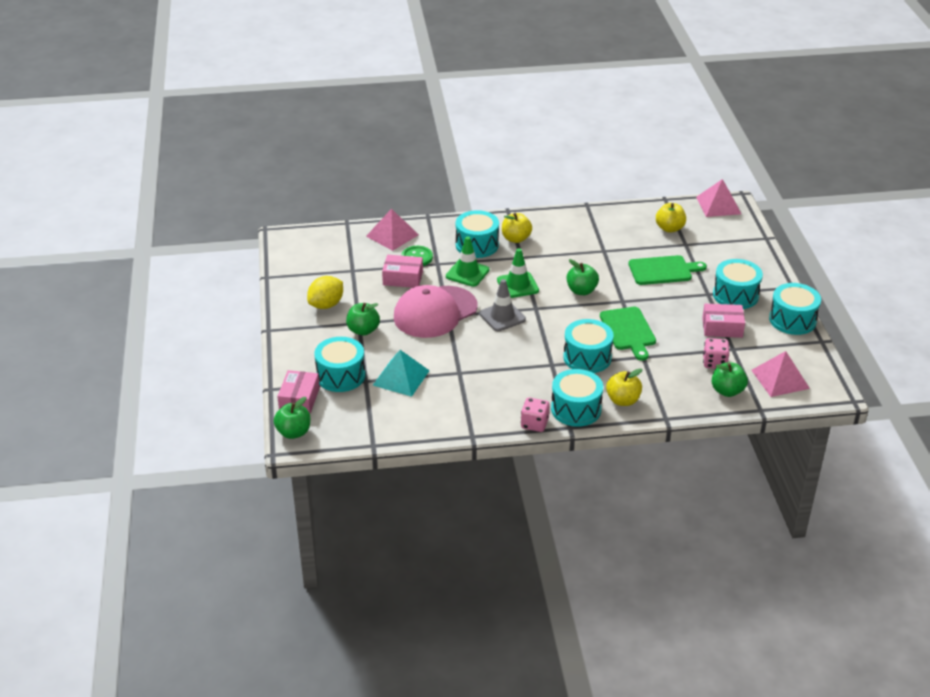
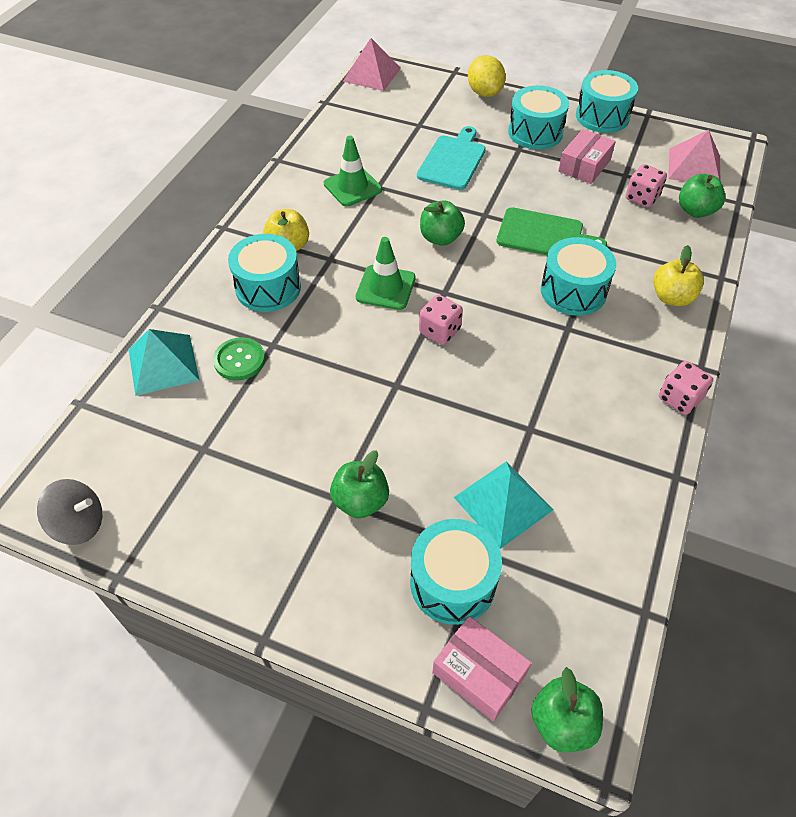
camera: 60 degrees left, 15 degrees up
yellow lemon [307,276,343,309] -> yellow lemon moved to [468,55,506,97]
pink pyramid [366,209,419,251] -> turquoise pyramid [129,329,200,396]
pink box [382,255,423,288] -> none
pink cap [394,285,478,338] -> none
green traffic cone [446,236,489,287] -> green traffic cone moved to [324,136,382,206]
grey traffic cone [479,279,526,331] -> pink dice [419,295,463,345]
turquoise drum [551,369,603,427] -> none
green cutting board [629,255,707,285] -> turquoise cutting board [417,126,486,190]
yellow apple [656,203,686,233] -> none
none -> grey spinning top [37,479,102,545]

